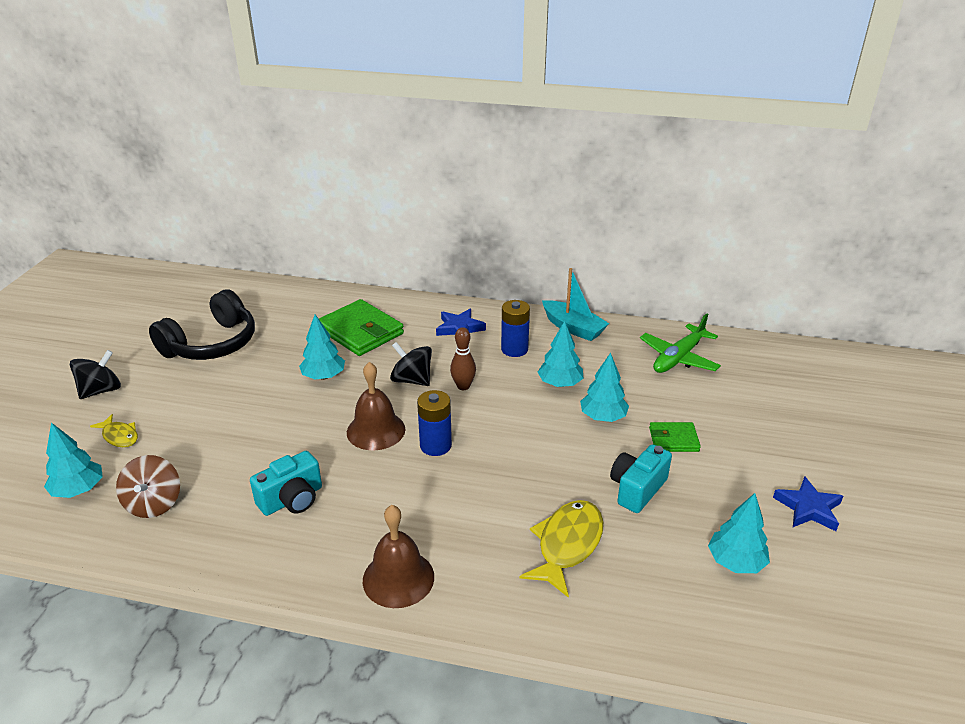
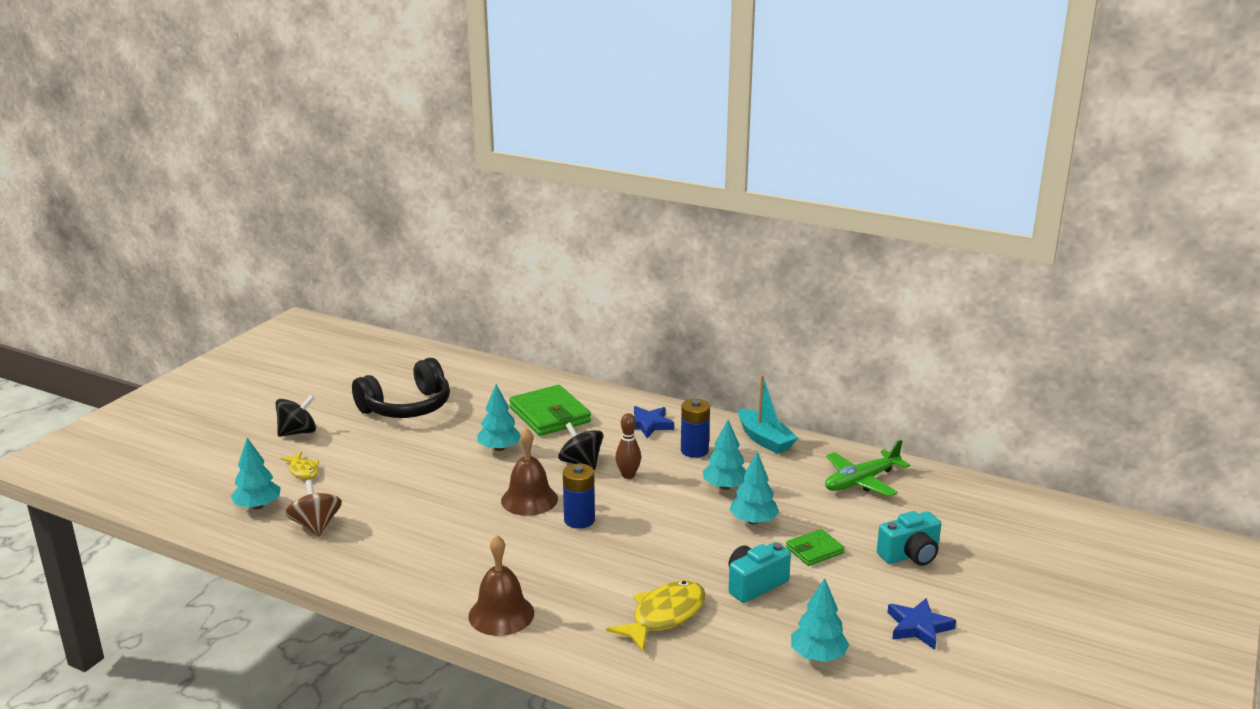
camera: 15 degrees right, 10 degrees down
brown spinning top [116,455,180,518] -> brown spinning top turned 150 degrees clockwise [285,480,342,537]
turquoise camera [250,451,322,516] -> turquoise camera moved to [877,511,941,566]
green wallet [649,422,701,452] -> green wallet turned 45 degrees counterclockwise [786,529,845,566]

